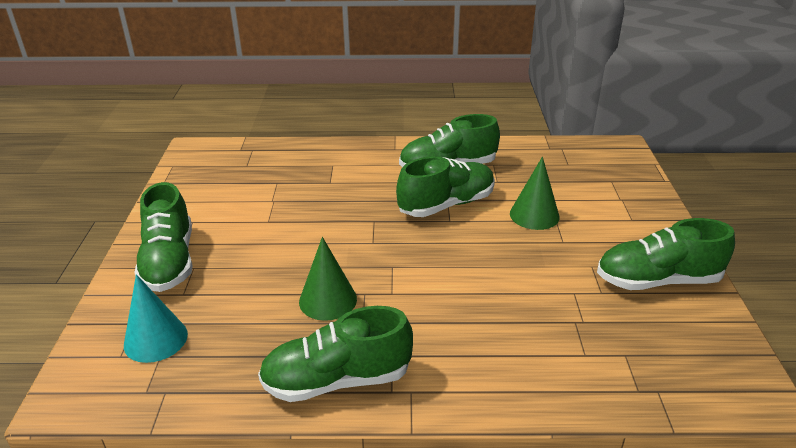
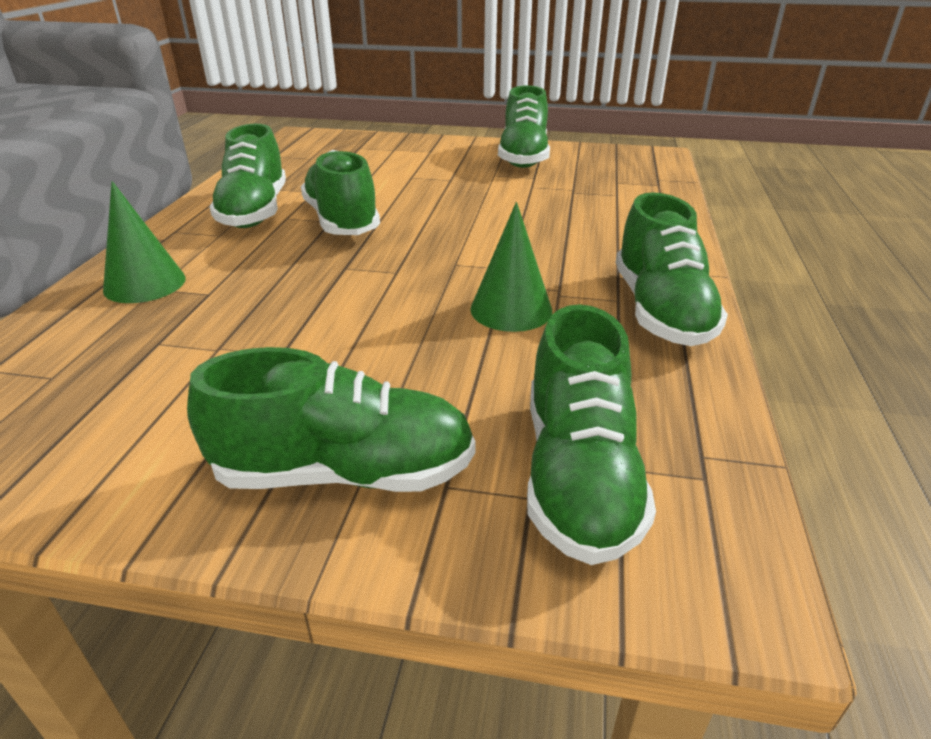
camera: 80 degrees left, 0 degrees up
turquoise cone [124,274,188,363] -> green shoe [527,304,656,565]
green cone [510,157,560,230] -> green cone moved to [103,181,186,303]

